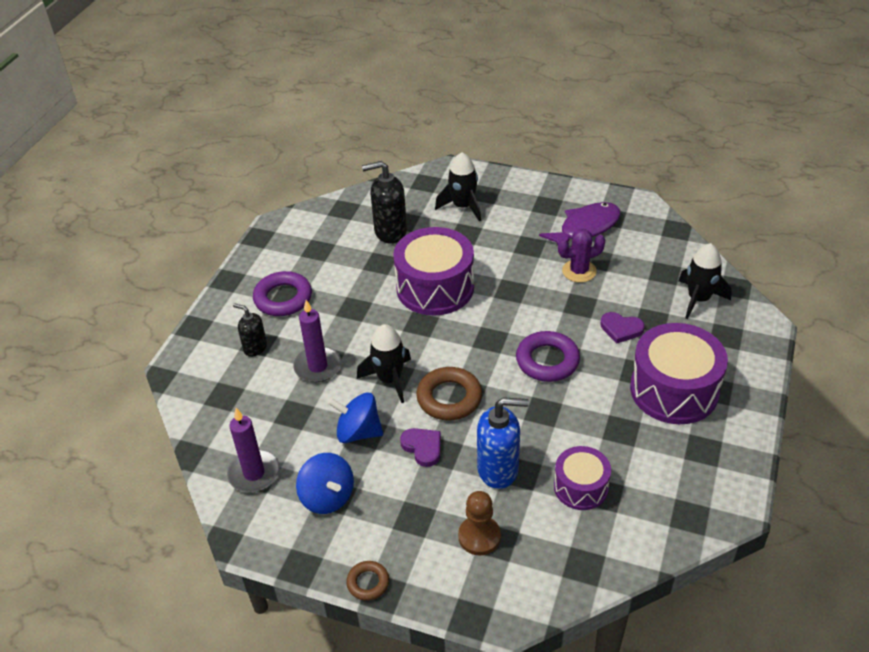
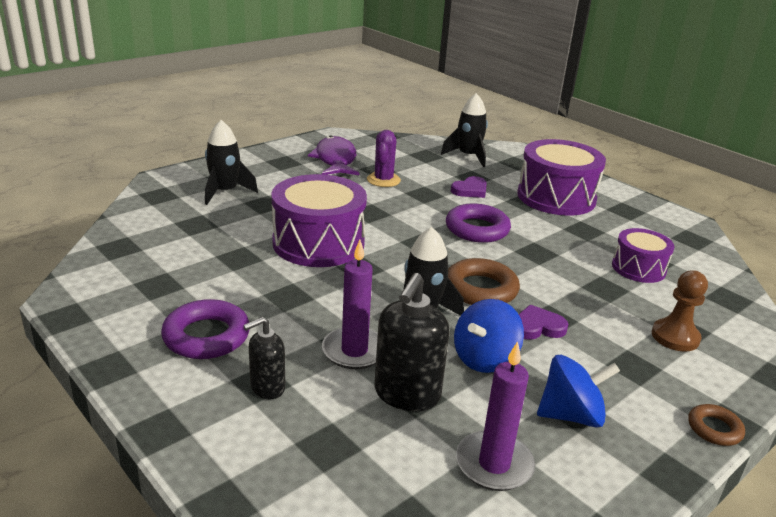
camera: 65 degrees left, 15 degrees down
black soap dispenser [362,161,407,243] -> black soap dispenser moved to [374,273,450,411]
blue soap dispenser [477,397,529,489] -> none

